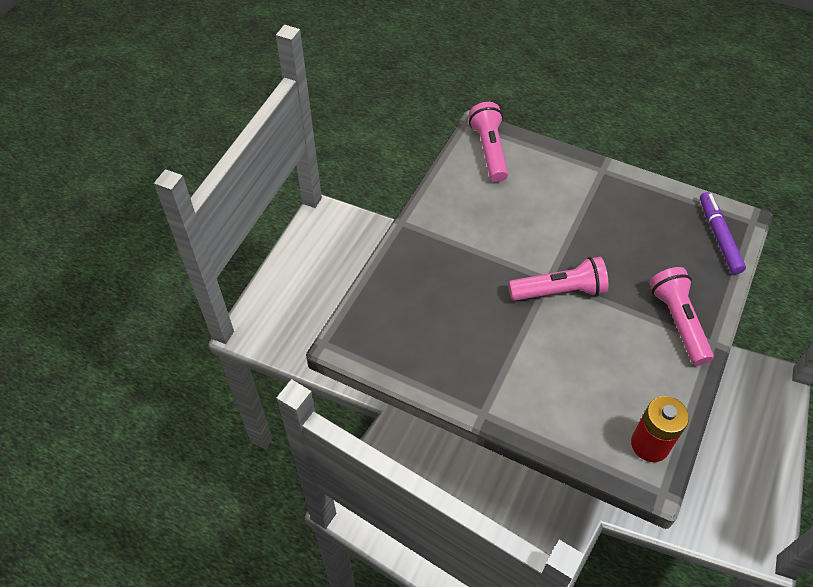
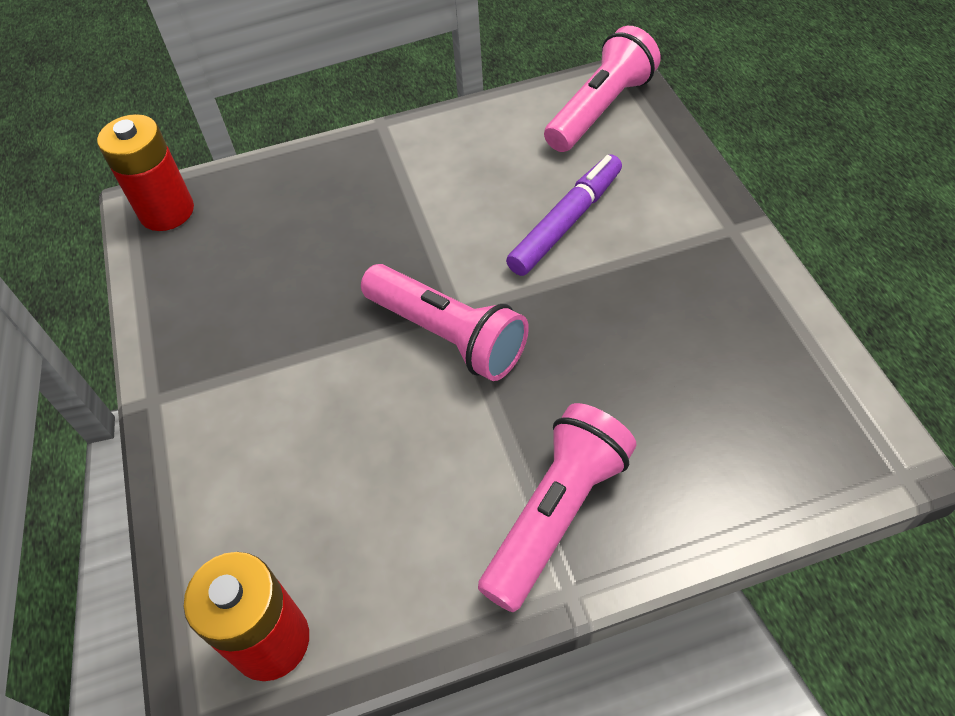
camera: 50 degrees right, 0 degrees up
purple marker [700,192,746,274] -> purple marker moved to [506,154,622,276]
none -> red battery [97,114,194,231]

